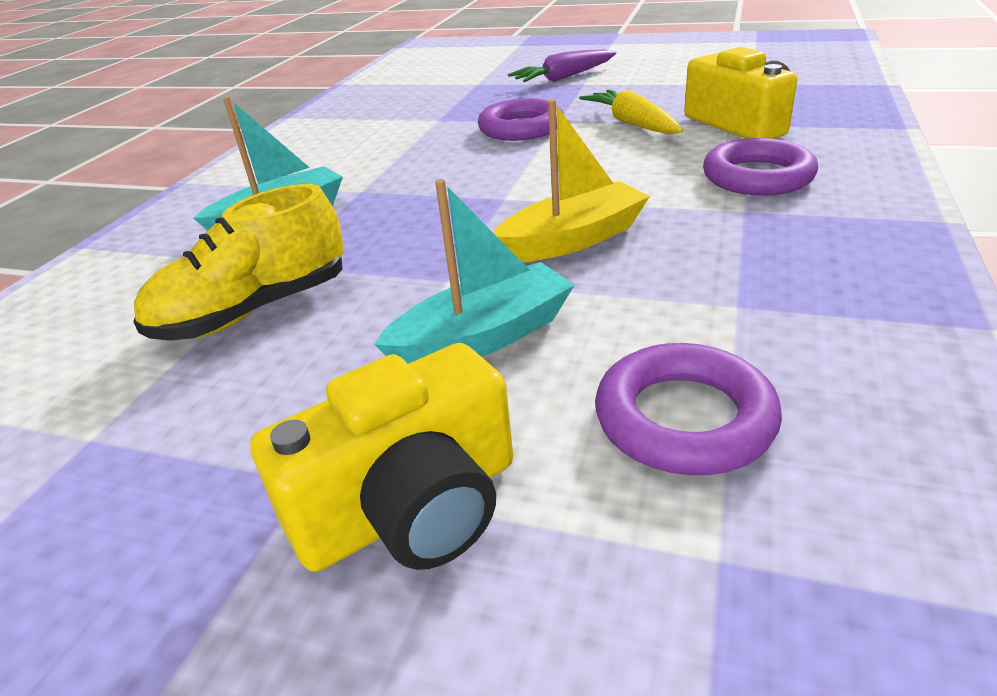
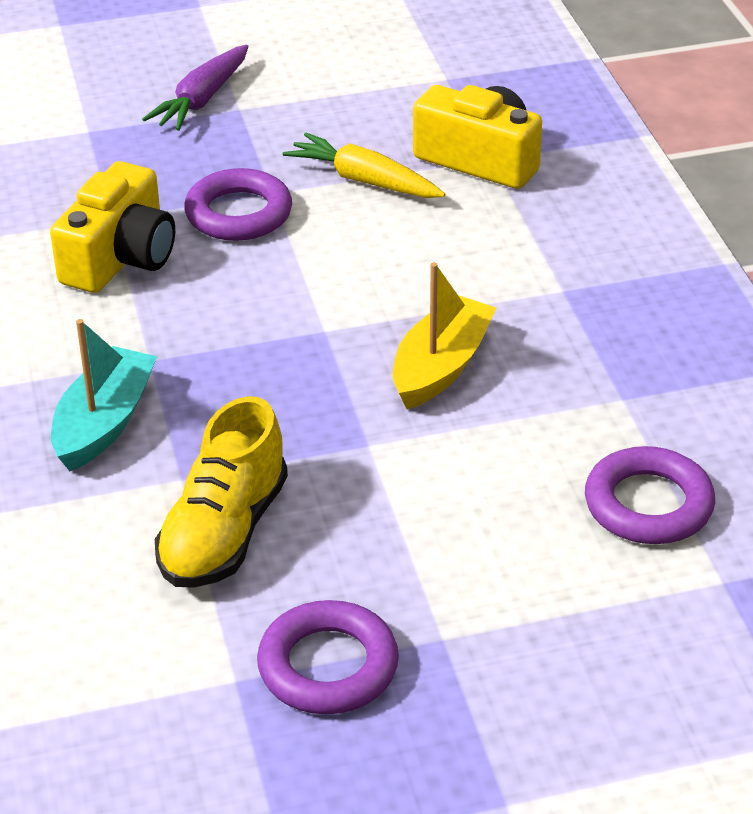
camera: 35 degrees left, 5 degrees up
yellow camera [250,343,513,572] -> yellow camera moved to [50,161,175,293]
turquoise boat [374,179,575,364] -> none
purple ring [703,138,818,196] -> purple ring moved to [257,600,399,714]

